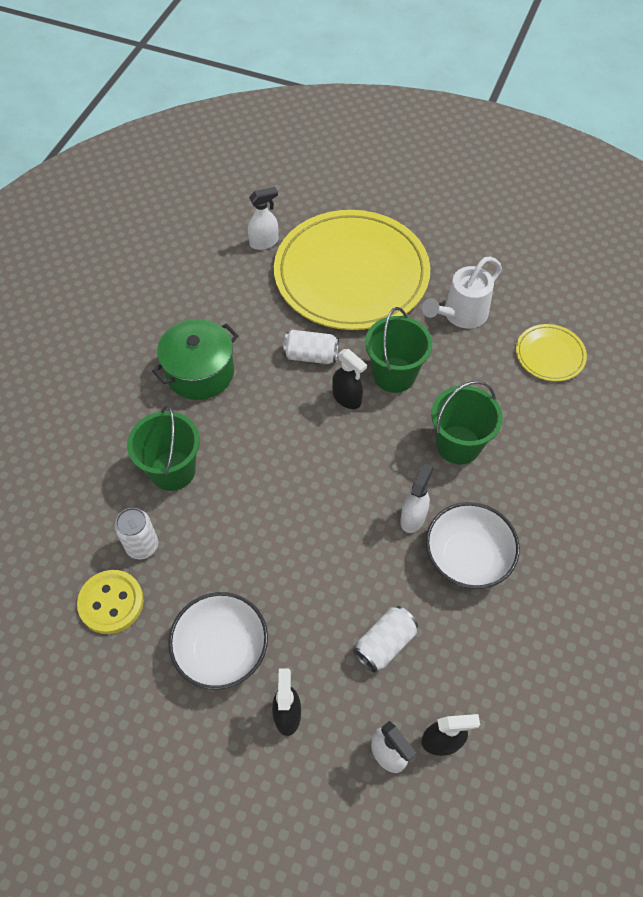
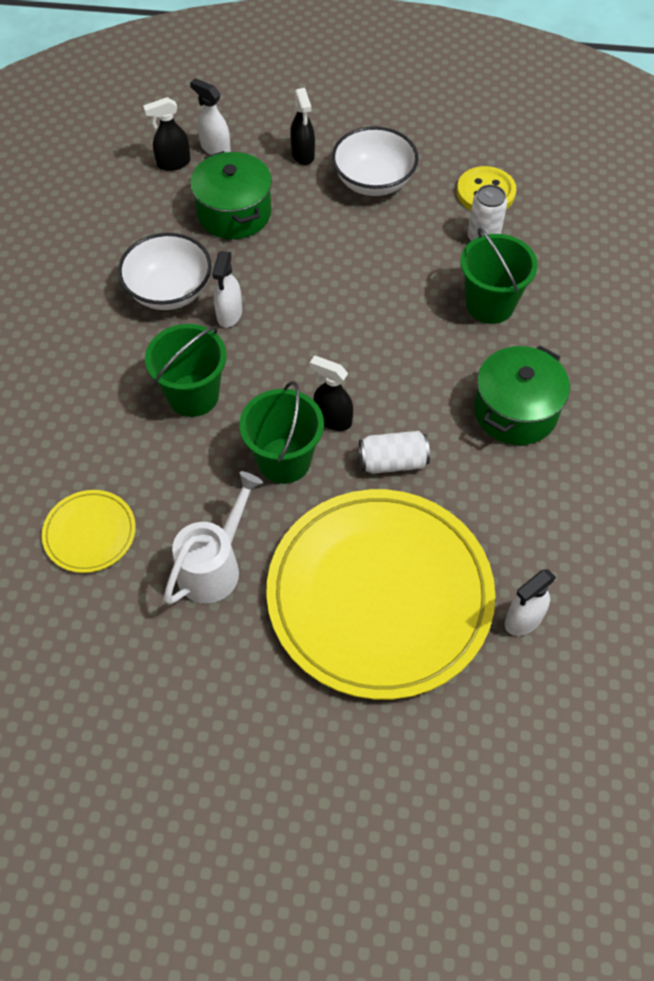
camera: 165 degrees right, 0 degrees up
white can [353,606,418,673] -> green pot [190,151,272,239]

